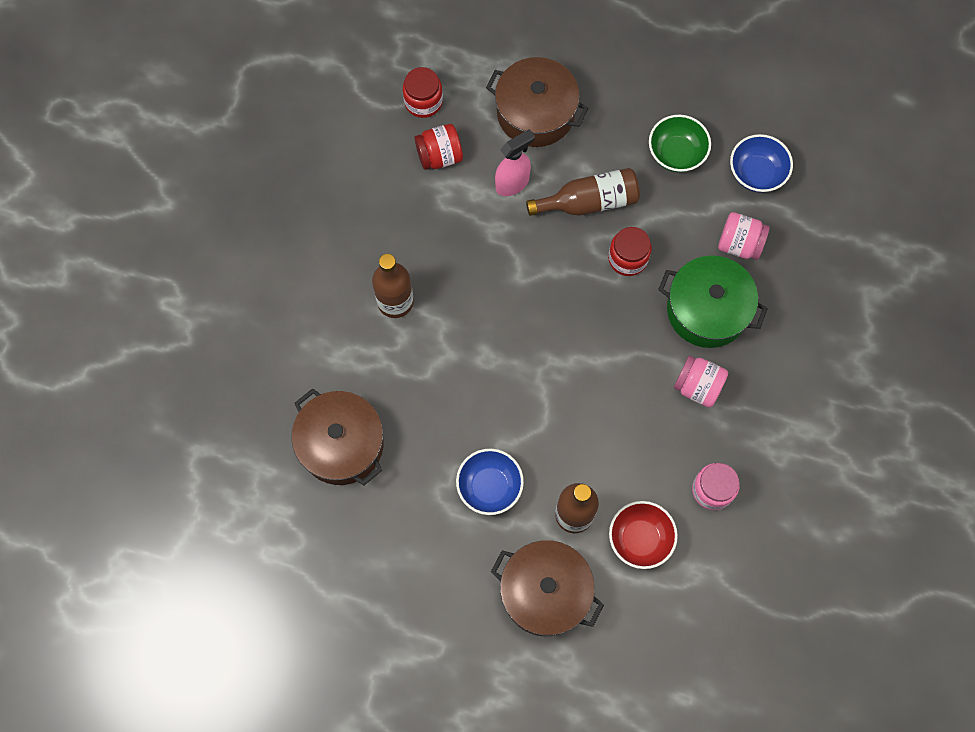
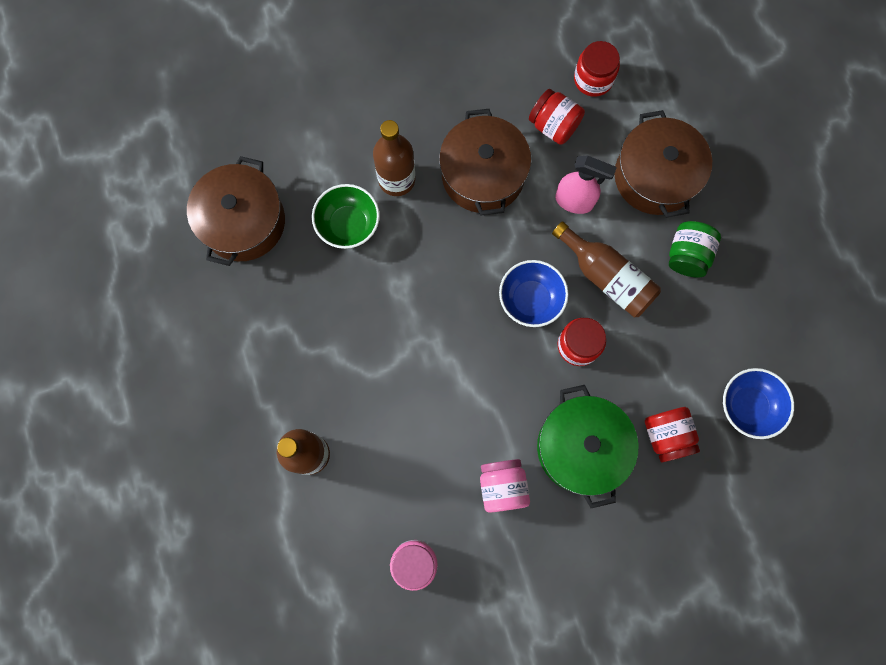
camera: 55 degrees right, 5 degrees up
blue bowl [456,449,524,515] -> blue bowl moved to [499,260,568,327]
brown pot [491,540,604,636] -> brown pot moved to [439,109,531,216]
red bowl [609,501,678,569] -> none
green bowl [649,115,711,172] -> green bowl moved to [312,184,380,249]
pink jar [718,212,770,260] -> red jar [645,407,700,462]
none -> green jar [669,221,721,278]

